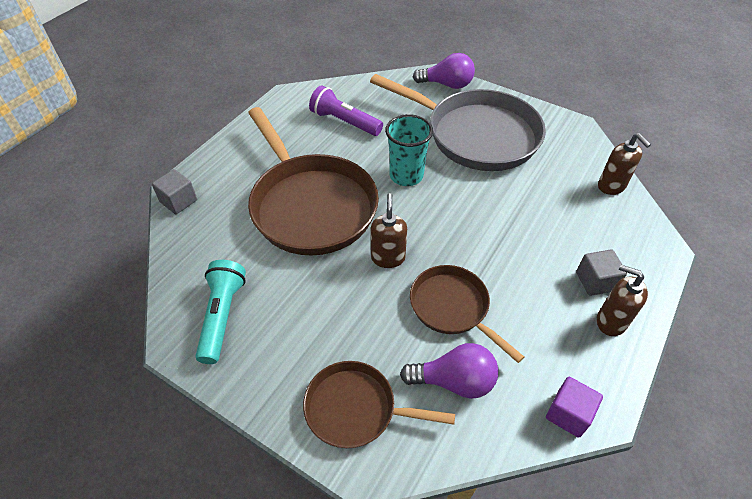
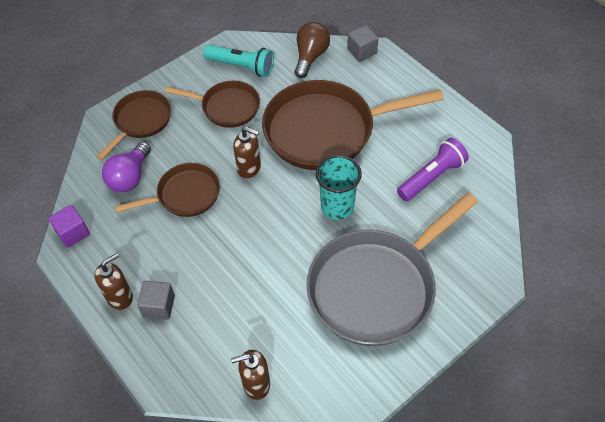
camera: 110 degrees right, 5 degrees up
purple light bulb [413,53,475,89] -> none
none -> brown pan [165,81,260,128]
none -> brown light bulb [294,22,330,78]

